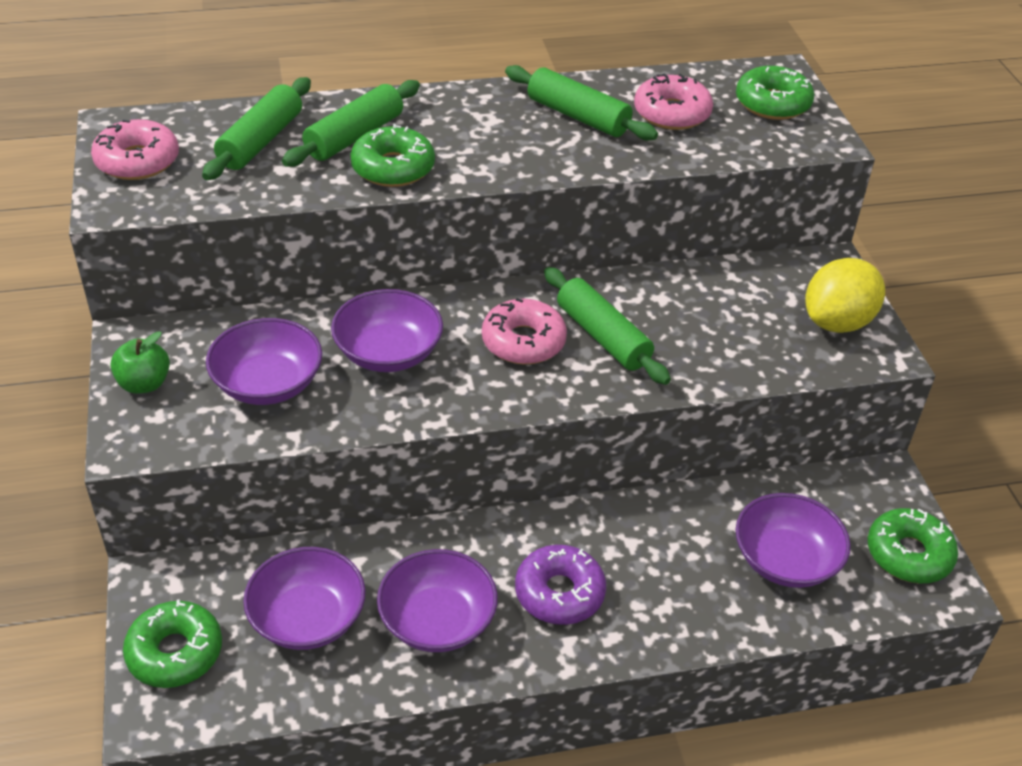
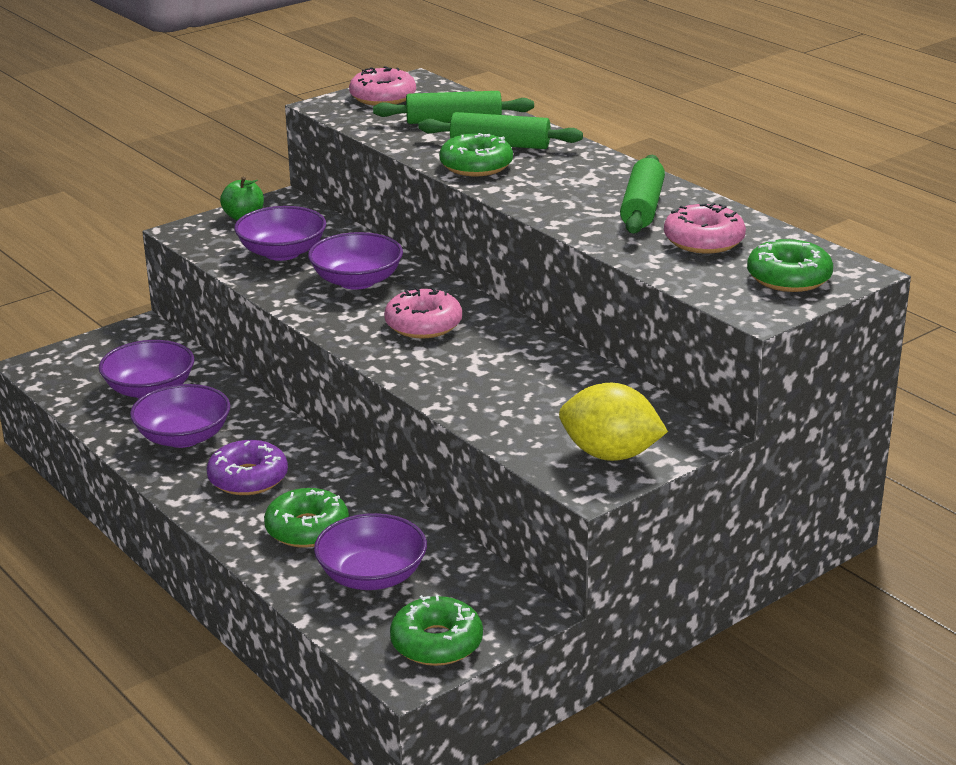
camera: 65 degrees right, 15 degrees down
green donut [123,599,222,688] -> green donut moved to [264,488,349,548]
green rolling pin [544,267,671,385] -> none

